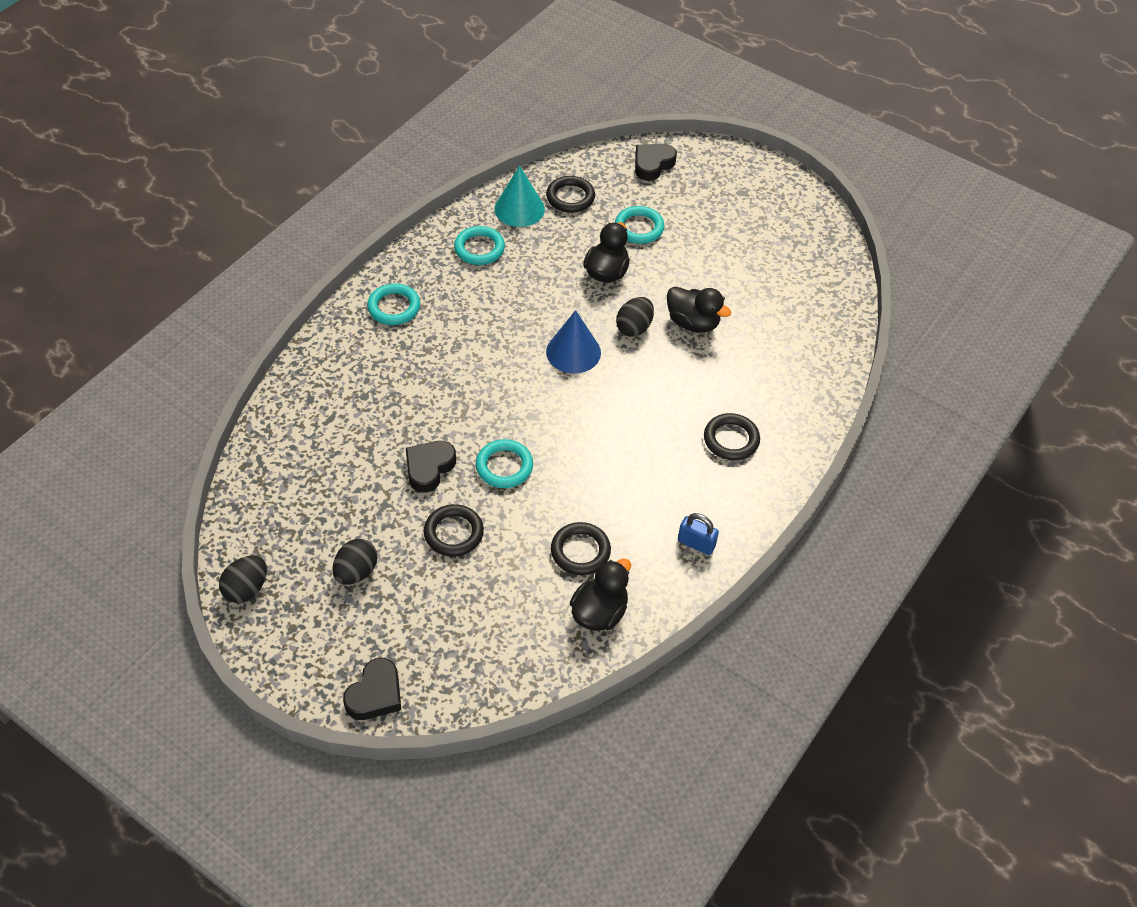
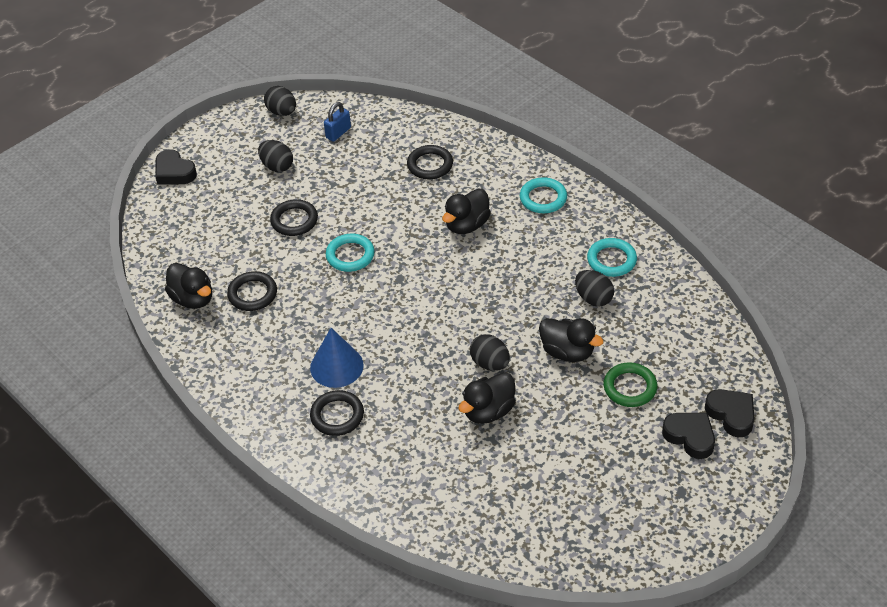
camera: 105 degrees right, 5 degrees down
black heart [406,441,456,493] -> black heart moved to [662,413,715,459]
turquoise cone [494,165,545,227] -> none
black ring [546,176,595,213] -> black ring moved to [407,145,453,179]
blue cone [546,310,601,374] -> blue cone moved to [310,328,364,388]
turquoise ring [615,206,664,244] -> green ring [603,362,657,407]
blue padlock [678,513,719,555] -> blue padlock moved to [324,102,351,142]
none -> black duck [442,189,491,234]
none -> black egg [575,270,614,307]

